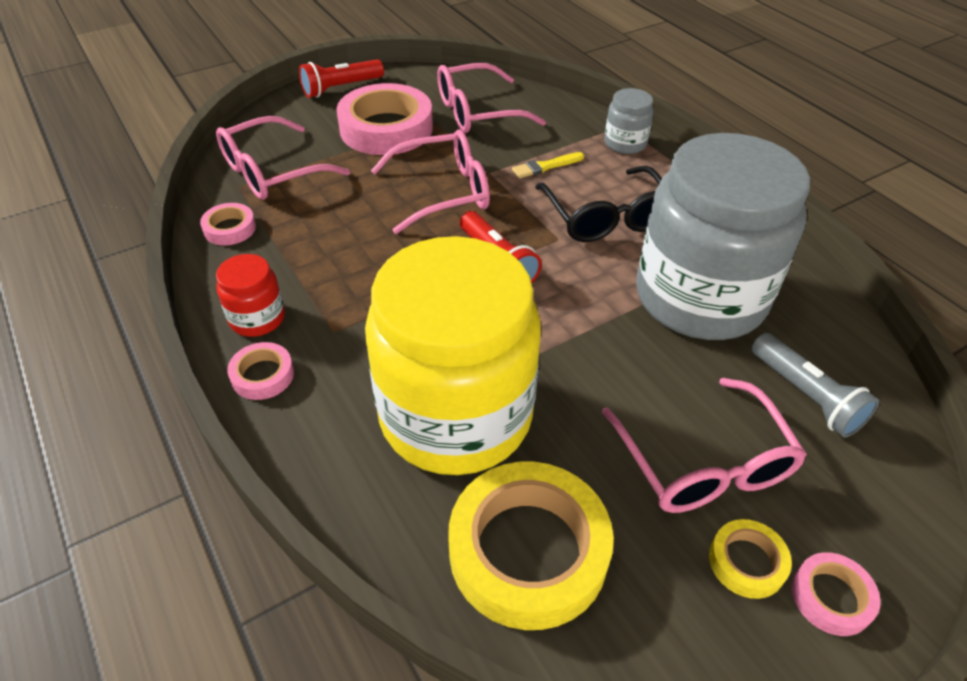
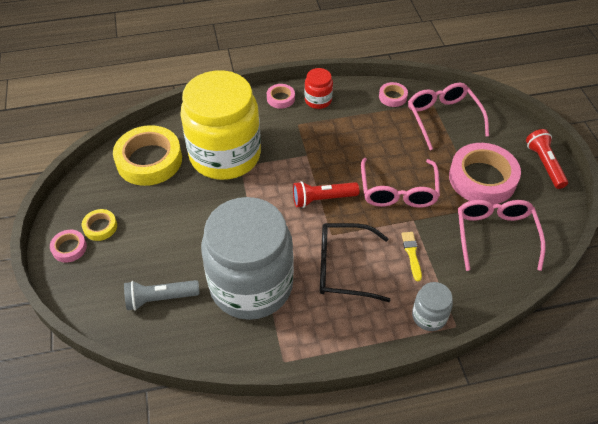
camera: 110 degrees right, 5 degrees up
pink glasses [602,378,807,513] -> none

